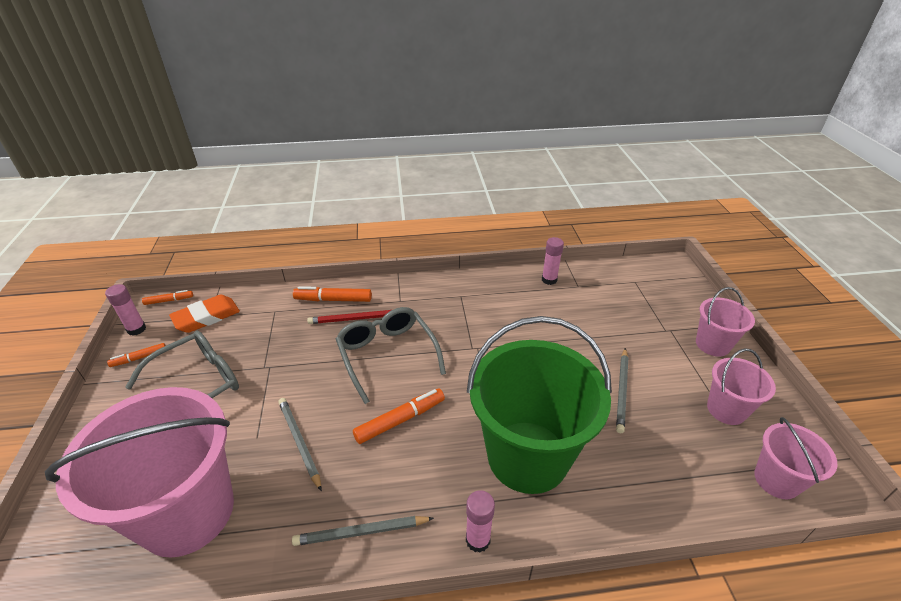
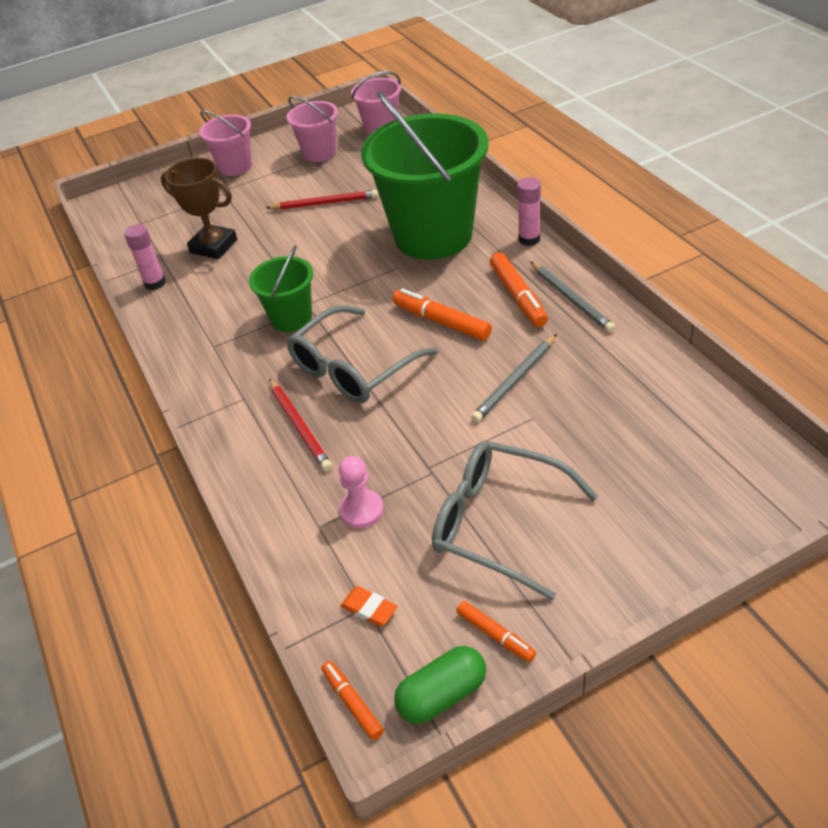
camera: 105 degrees left, 5 degrees up
pink bucket [45,387,234,558] -> none
pink glue stick [105,284,146,336] -> green capsule [394,646,486,724]
orange eraser [169,295,240,333] -> orange eraser [340,586,398,626], size x0.51
orange marker [293,286,372,302] -> orange marker moved to [490,252,548,327]
grey pencil [616,348,628,433] -> red pencil [266,190,378,210]
none -> brown trophy [161,158,237,259]
none -> green bucket [249,245,313,332]
none -> pink pawn [339,456,384,528]

